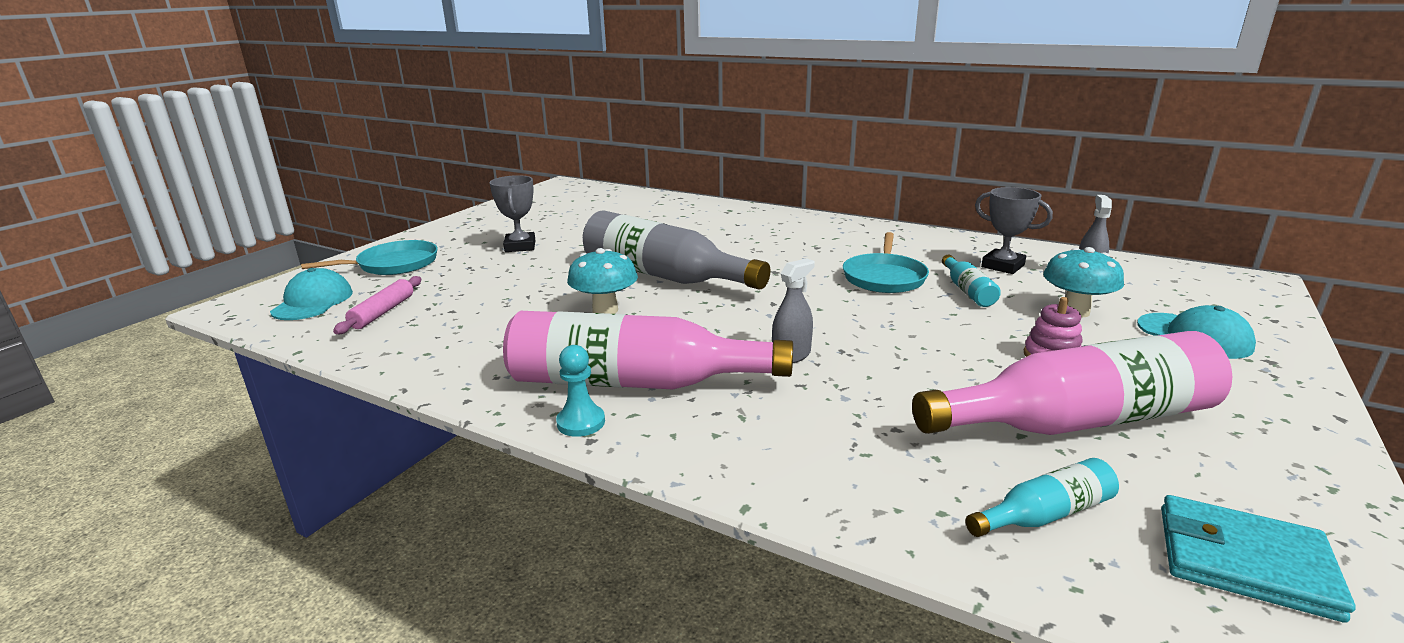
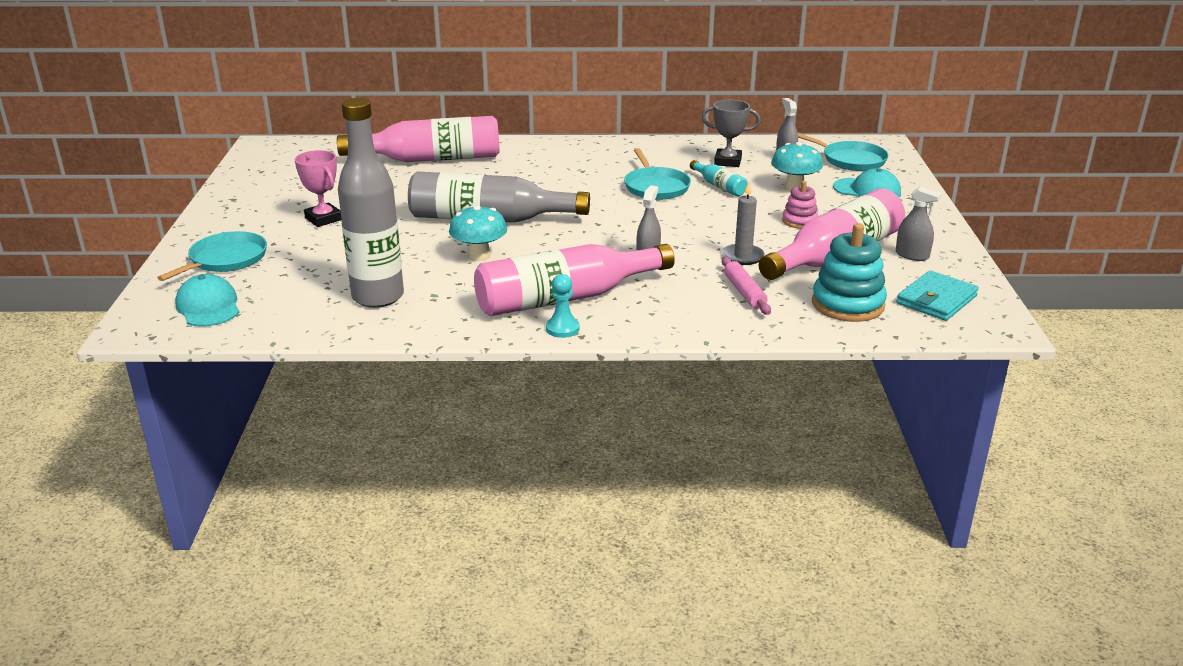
camera: 30 degrees left, 5 degrees up
pink rolling pin [333,276,422,334] -> pink rolling pin moved to [722,257,771,315]
grey trophy [490,175,536,252] -> pink trophy [294,150,342,227]
turquoise bottle [965,458,1119,537] -> turquoise stacking toy [812,223,887,322]
turquoise wallet [1161,495,1356,623] -> turquoise wallet turned 45 degrees counterclockwise [896,271,979,321]
none -> pink bottle [337,116,499,162]
none -> grey bottle [338,98,404,308]
none -> grey candle [722,182,765,265]
none -> turquoise pan [798,133,889,171]
none -> grey spray bottle [896,187,942,261]

